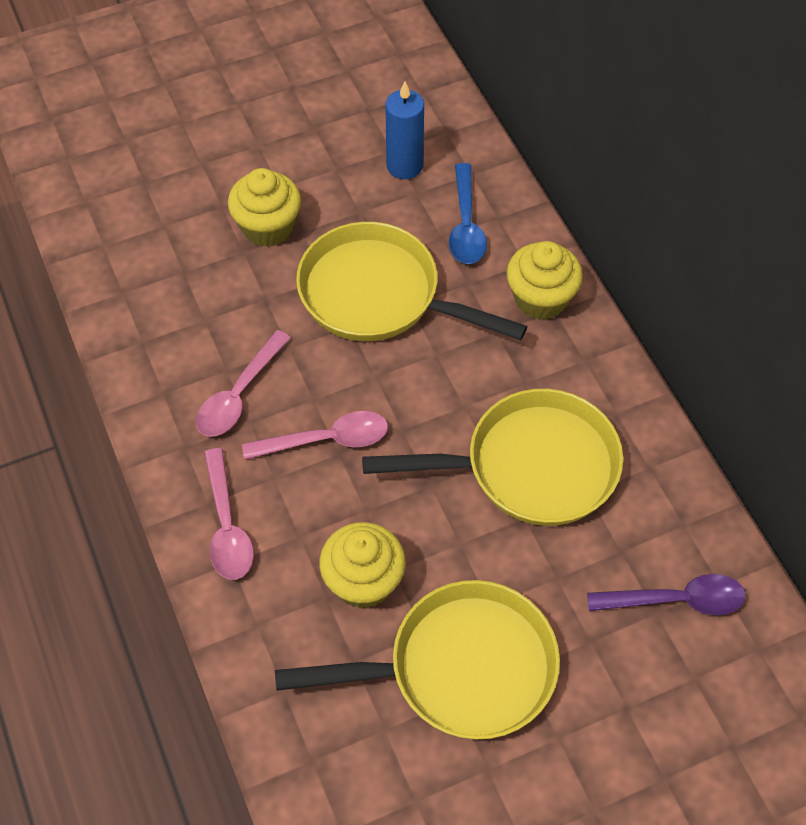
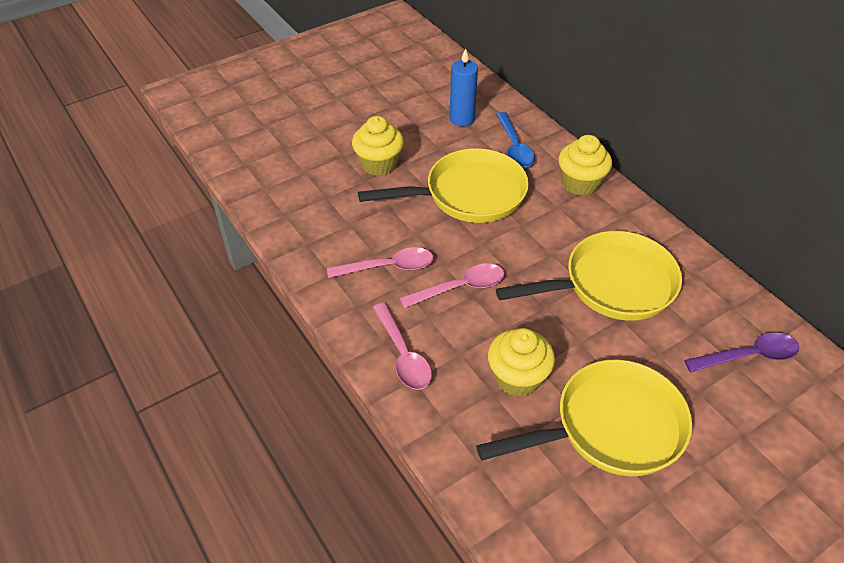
camera: 10 degrees left, 10 degrees down
pink spoon [196,330,291,437] -> pink spoon turned 120 degrees counterclockwise [327,247,433,278]
yellow pan [296,222,528,341] -> yellow pan turned 150 degrees clockwise [358,148,529,223]

